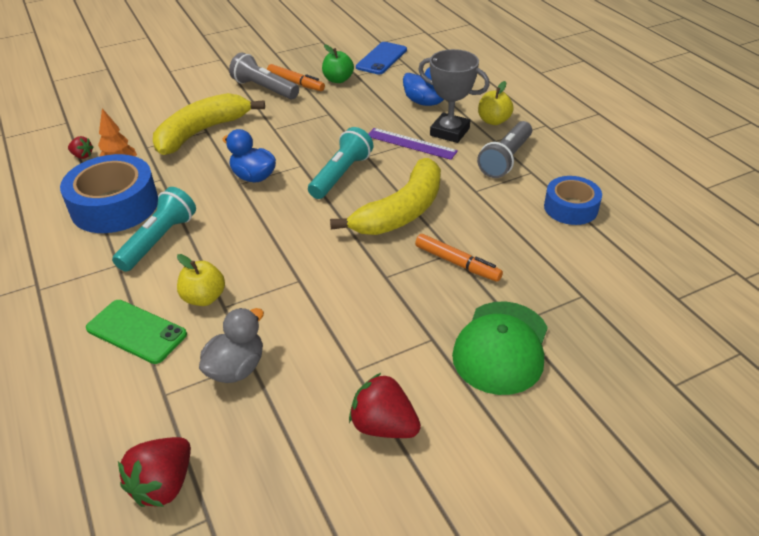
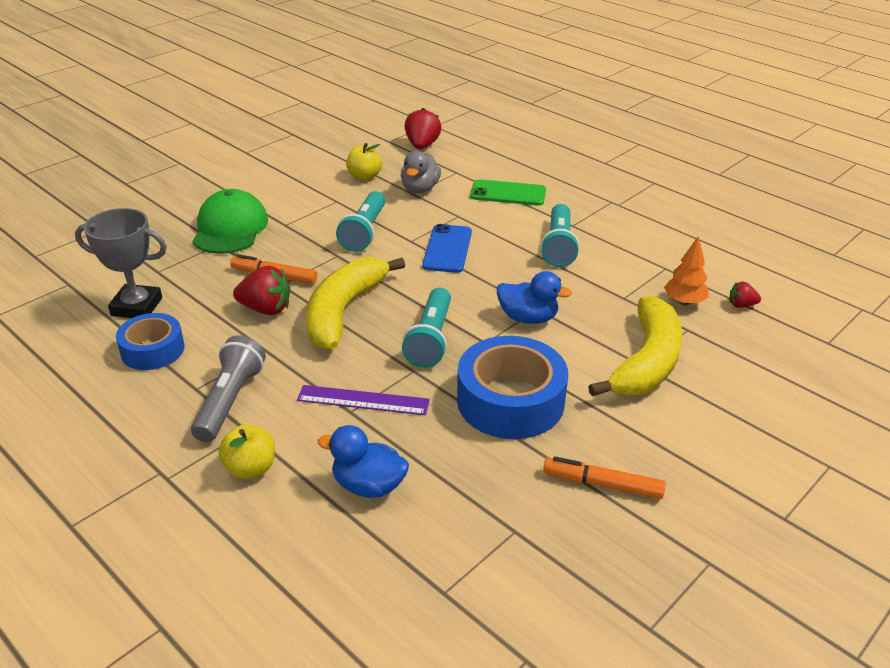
camera: 160 degrees right, 5 degrees down
blue tape [60,154,158,233] -> blue tape moved to [457,336,568,439]
yellow apple [177,254,225,306] -> yellow apple moved to [346,143,382,180]
grey flashlight [229,53,299,99] -> none
green apple [322,44,354,83] -> none
red strawberry [349,373,421,438] -> red strawberry moved to [233,266,291,315]
blue phone [356,42,407,74] -> blue phone moved to [422,224,472,273]
grey trophy [418,49,490,143] -> grey trophy moved to [75,208,167,318]
none -> turquoise flashlight [336,191,385,252]

